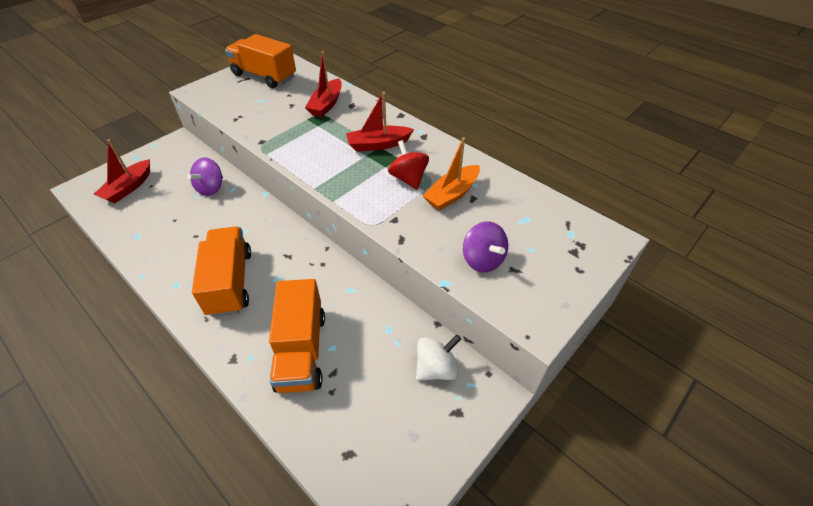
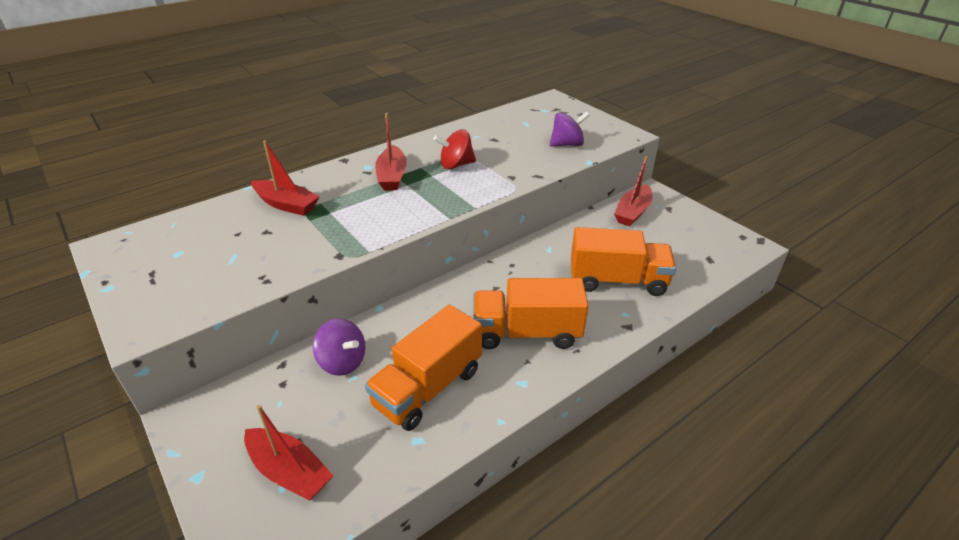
camera: 80 degrees left, 10 degrees down
orange truck [225,34,296,88] -> orange truck moved to [365,305,482,431]
white spinning top [416,335,461,381] -> red boat [614,156,652,226]
orange boat [423,137,480,211] -> none

